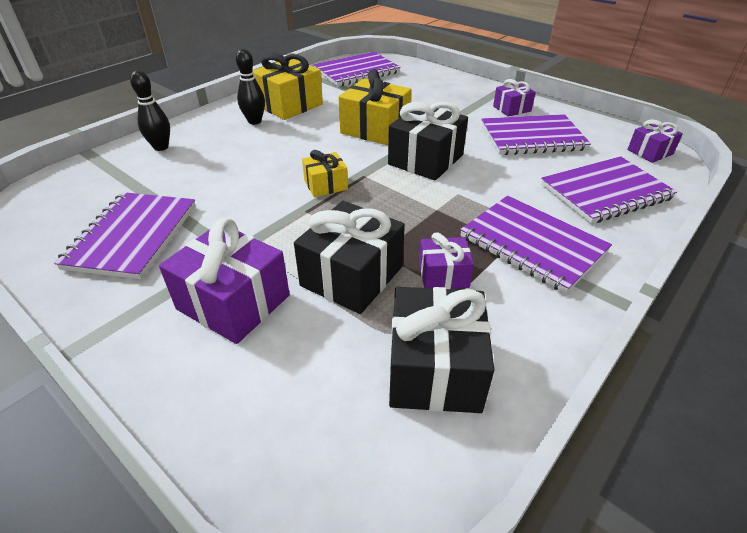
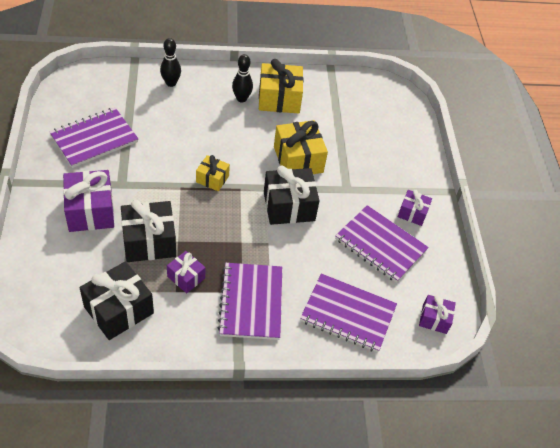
camera: 40 degrees right, 10 degrees up
purple notebook [314,52,401,87] -> none

